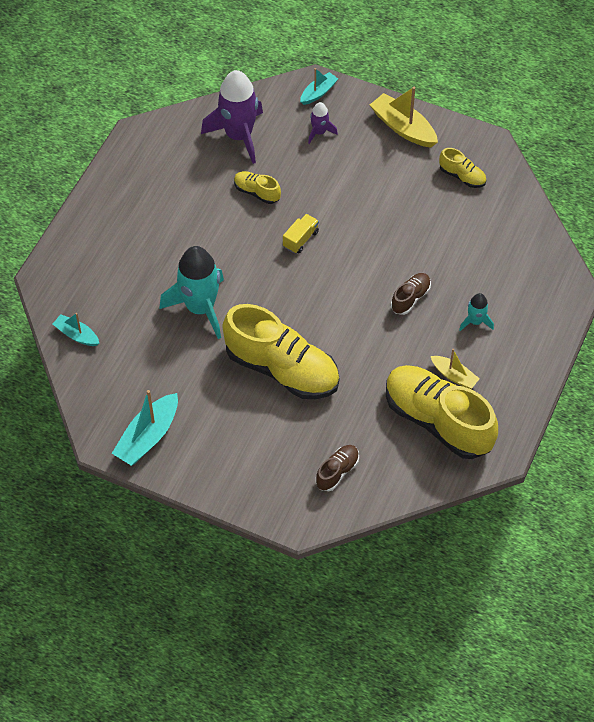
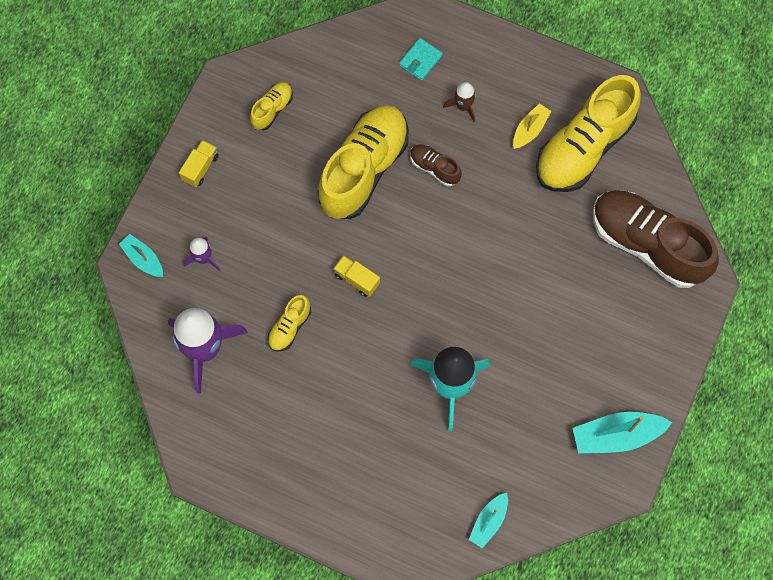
camera: 90 degrees left, 15 degrees up
turquoise boat [112,390,178,466] -> turquoise boat turned 135 degrees clockwise [573,412,672,454]
yellow shoe [223,304,339,399] -> yellow shoe moved to [318,105,409,219]
brown shoe [316,445,359,491] -> brown shoe [593,190,719,288], size x2.24
yellow boat [370,87,438,148] -> yellow truck [179,140,219,187]
turquoise rocket [459,293,494,331] -> brown rocket [443,82,476,122]
none -> turquoise wallet [399,38,443,80]

